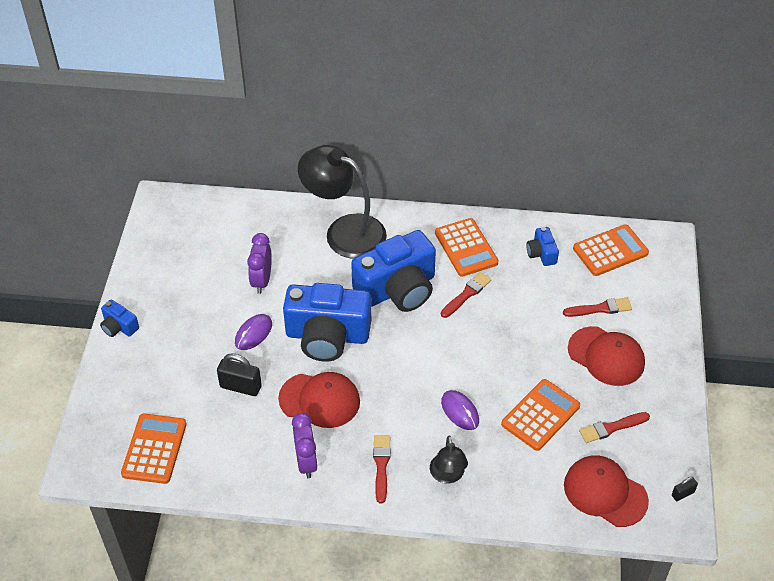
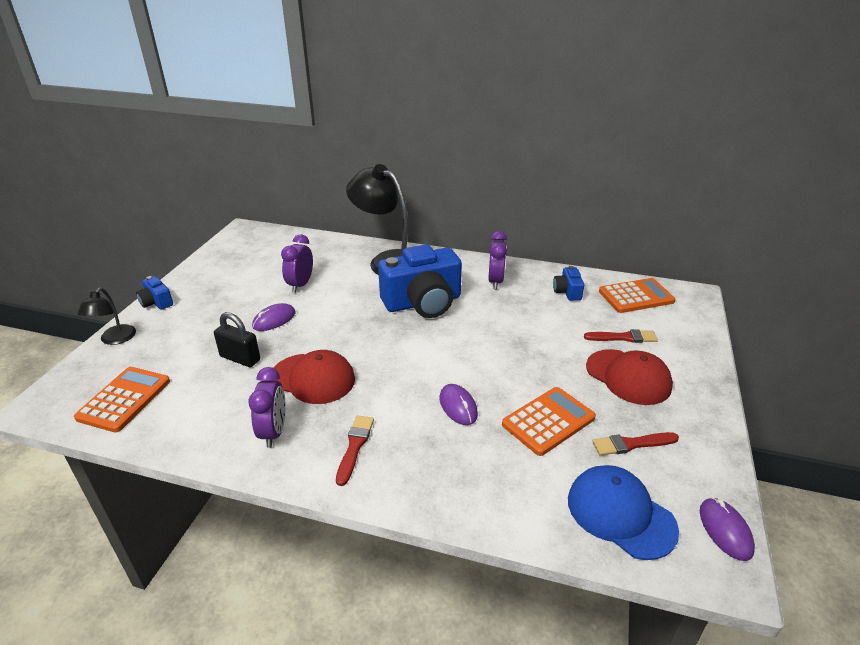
camera: 10 degrees right, 15 degrees down
blue camera [283,283,371,362] -> none
black lamp [430,436,468,484] -> black lamp moved to [77,288,136,345]
orange calculator [435,218,499,277] -> purple clock [488,231,507,289]
red brush [441,272,491,318] -> none
red cap [564,455,649,527] -> blue cap [568,465,679,560]
black padlock [672,477,698,501] -> purple mouse [700,497,755,561]

